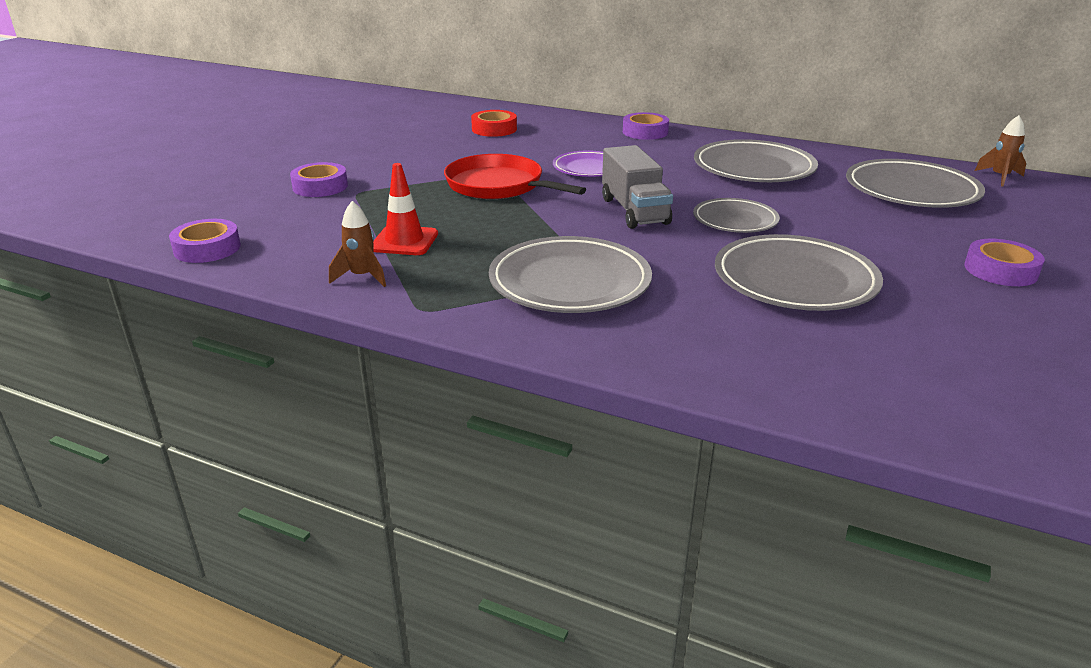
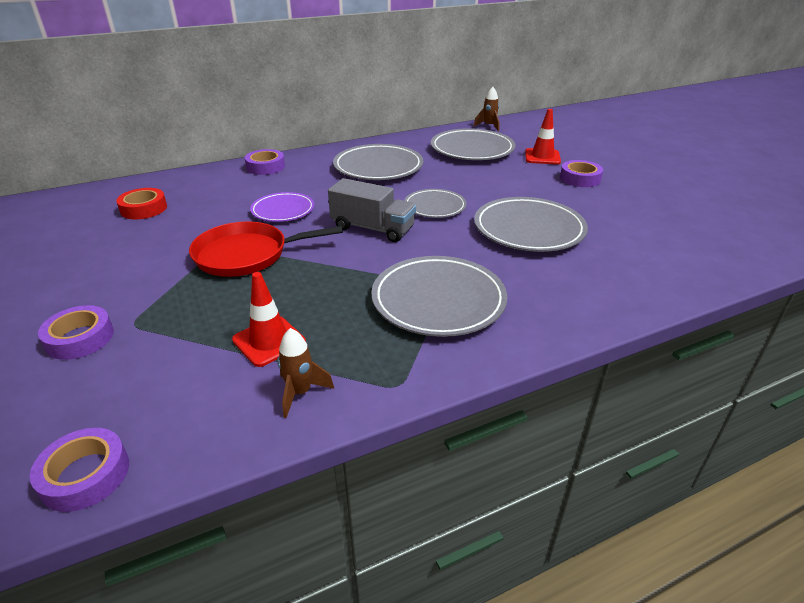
camera: 50 degrees left, 5 degrees up
none -> red traffic cone [525,109,561,164]

